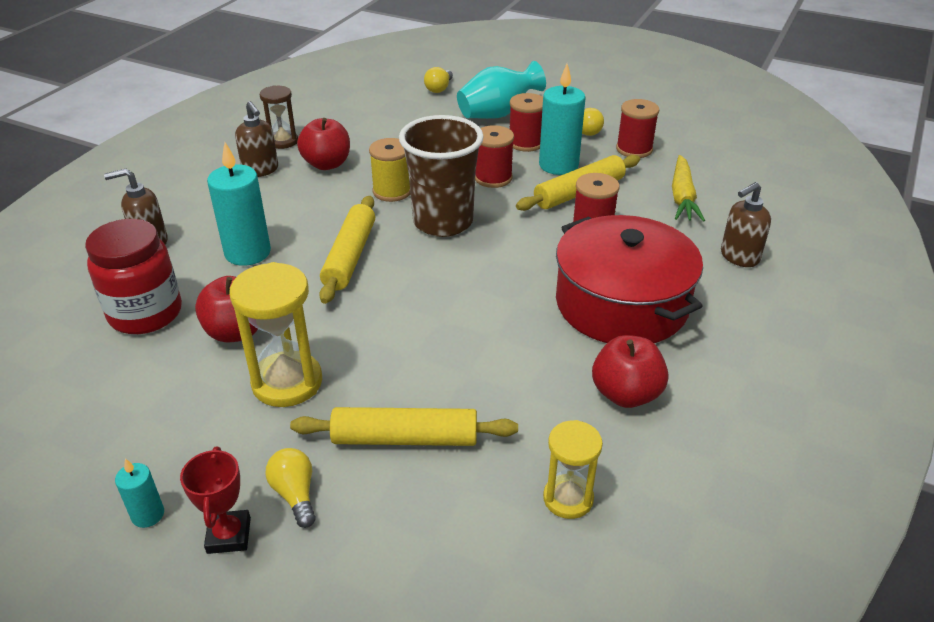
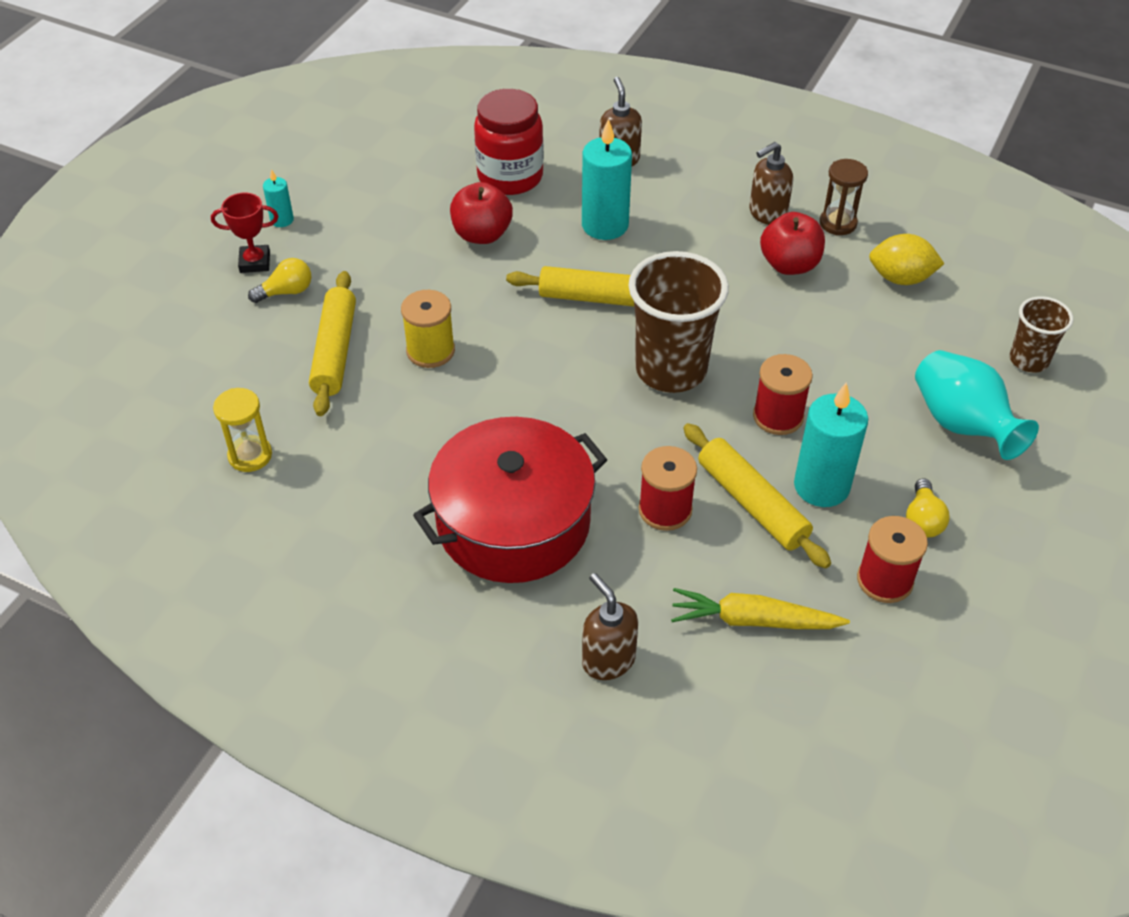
camera: 90 degrees right, 10 degrees up
yellow hourglass [229,262,322,407] -> none
yellow spool [369,138,410,202] -> yellow spool moved to [401,290,455,368]
yellow light bulb [424,67,453,93] -> brown cup [1010,296,1073,372]
red spool [510,93,543,152] -> none
red apple [592,335,668,408] -> none
none -> yellow lemon [869,234,944,285]

